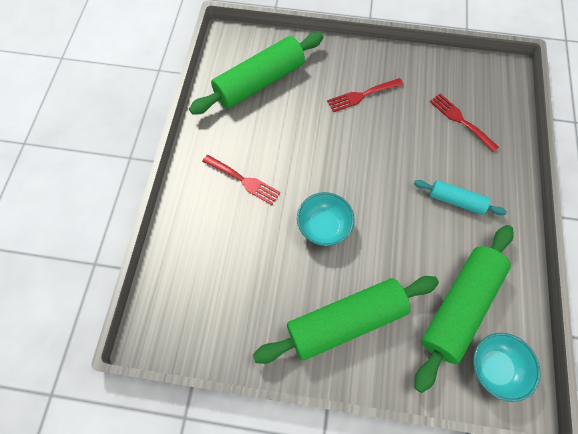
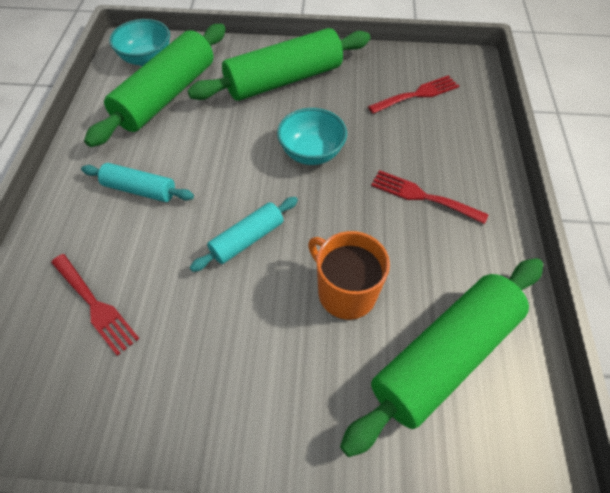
camera: 175 degrees right, 10 degrees down
red fork [327,78,403,112] -> red fork moved to [368,75,459,114]
none -> turquoise rolling pin [190,197,298,272]
none -> orange mug [308,231,390,320]

